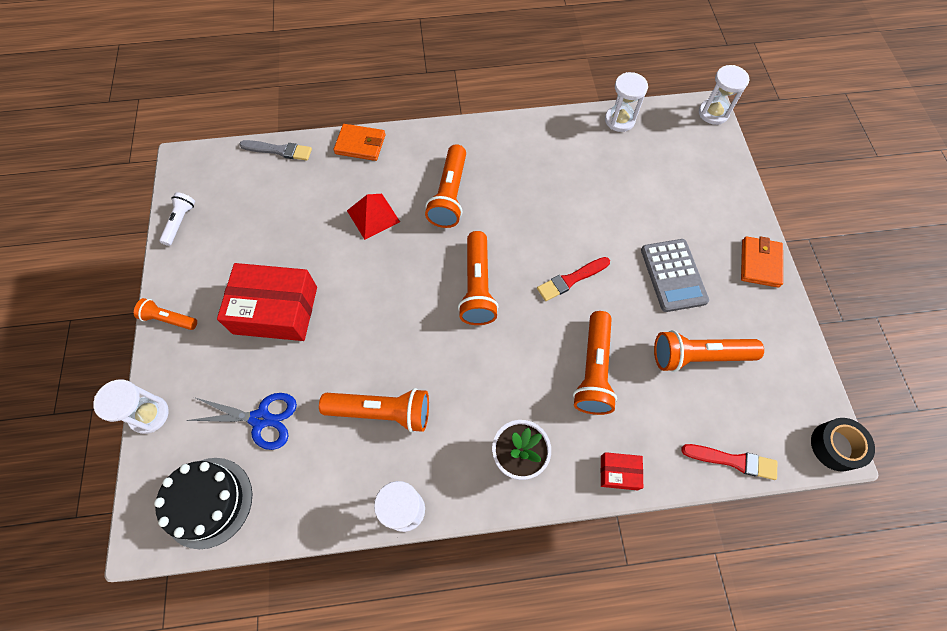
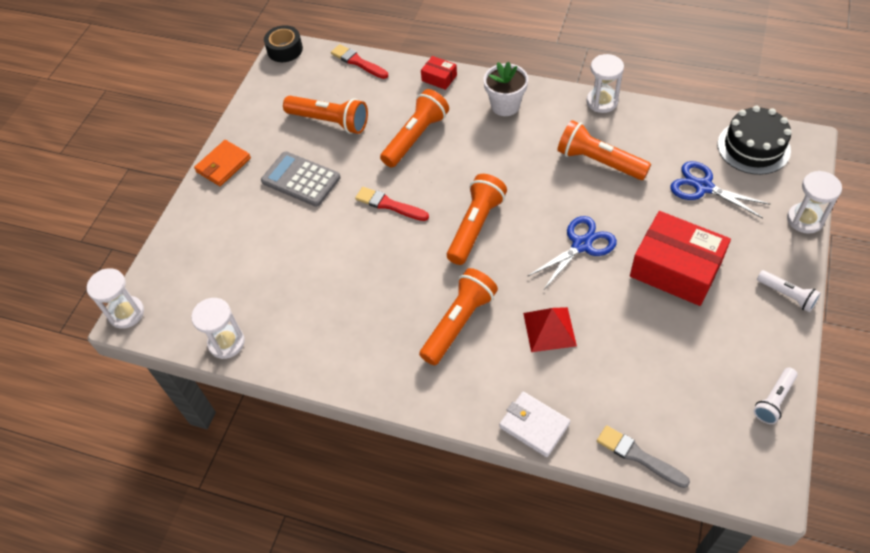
camera: 150 degrees left, 10 degrees down
orange flashlight [134,298,197,330] -> white flashlight [757,270,821,312]
orange wallet [334,124,385,161] -> white wallet [499,392,570,457]
red brush [537,257,610,301] -> red brush turned 150 degrees counterclockwise [355,187,429,221]
grey calculator [641,239,709,312] -> grey calculator turned 75 degrees counterclockwise [261,151,341,207]
none -> blue scissors [527,216,617,291]

